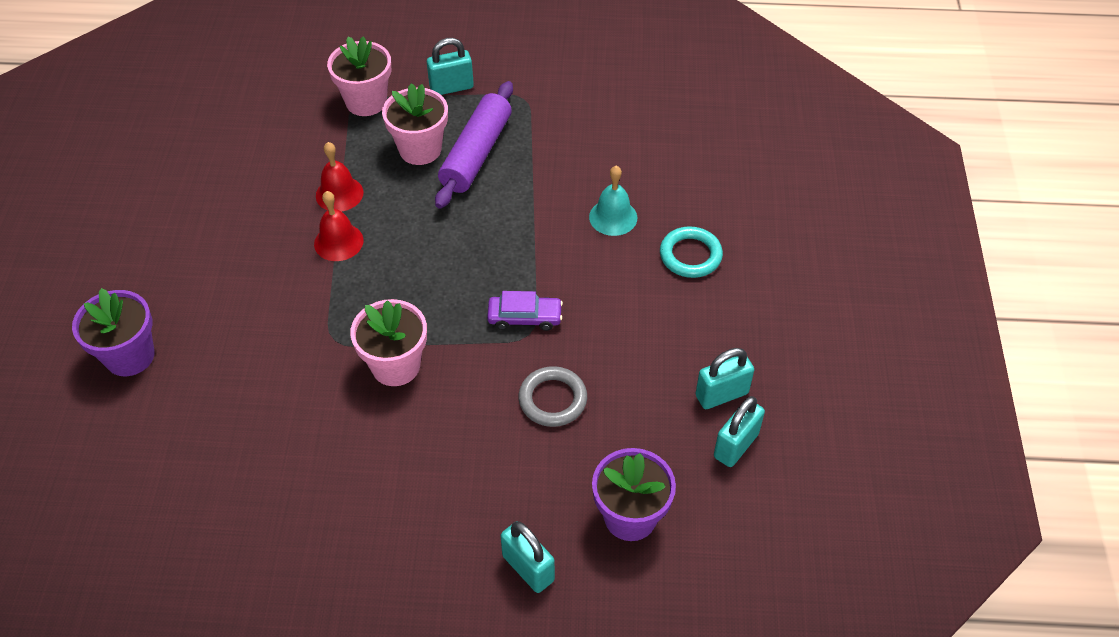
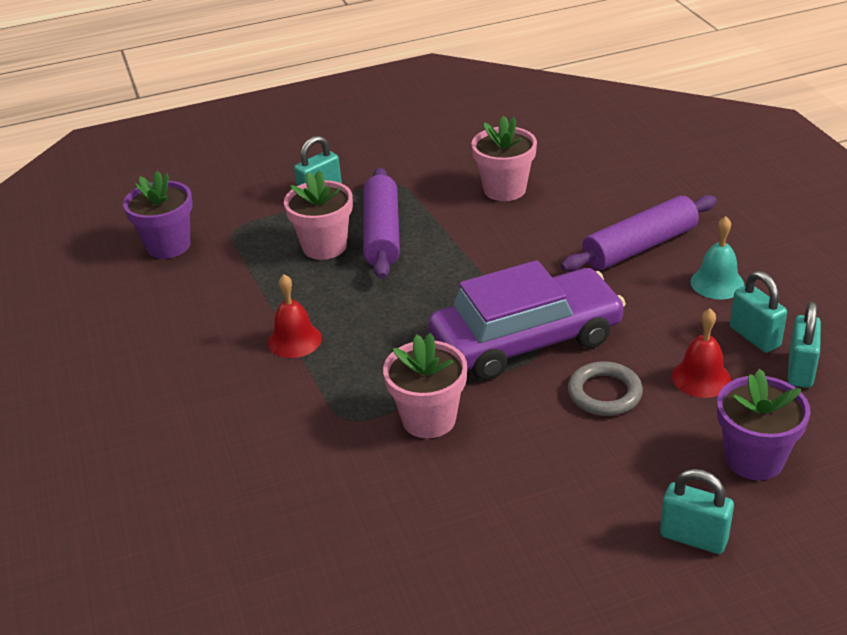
camera: 20 degrees left, 15 degrees down
purple flower pot [72,288,155,376] -> purple flower pot moved to [123,171,193,259]
red bell [316,142,364,212] -> red bell moved to [672,309,731,398]
pink flower pot [327,36,391,116] -> pink flower pot moved to [471,116,537,201]
purple car [487,291,563,331] -> purple car [429,260,626,380], size x2.39
turquoise bell [589,166,637,236] -> turquoise bell moved to [691,216,744,299]
turquoise ring [660,226,723,278] -> purple rolling pin [561,195,717,272]
turquoise padlock [695,348,754,409] -> turquoise padlock turned 75 degrees counterclockwise [730,271,787,353]

